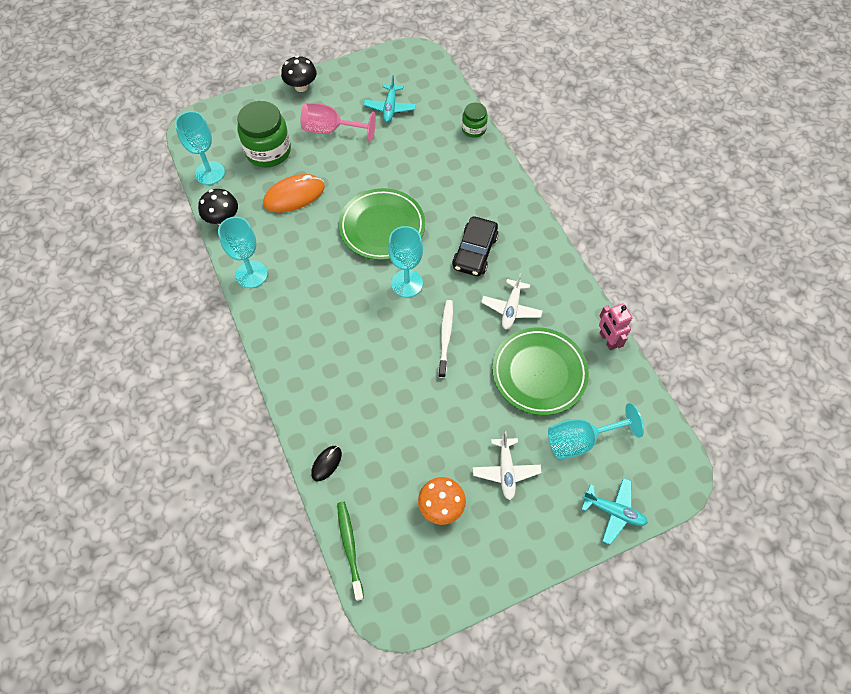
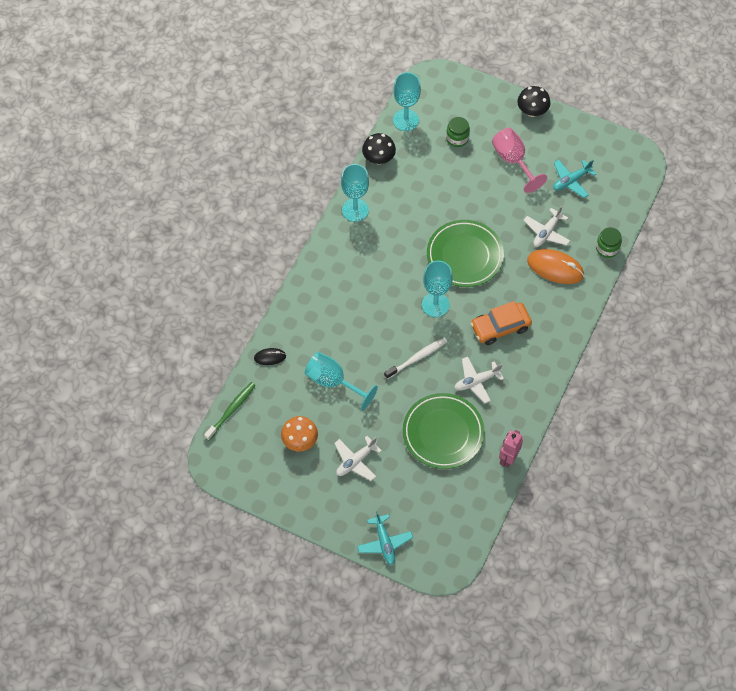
camera: 50 degrees right, 0 degrees up
green jar [237,101,291,167] -> green jar [446,117,470,147], size x0.54
orange mouse [263,174,325,213] -> orange mouse moved to [527,249,584,284]
black car [452,216,499,276] -> orange car [471,301,532,345]
turquoise goblet [548,403,644,459] -> turquoise goblet moved to [305,352,378,411]
none -> white plane [524,205,570,247]

